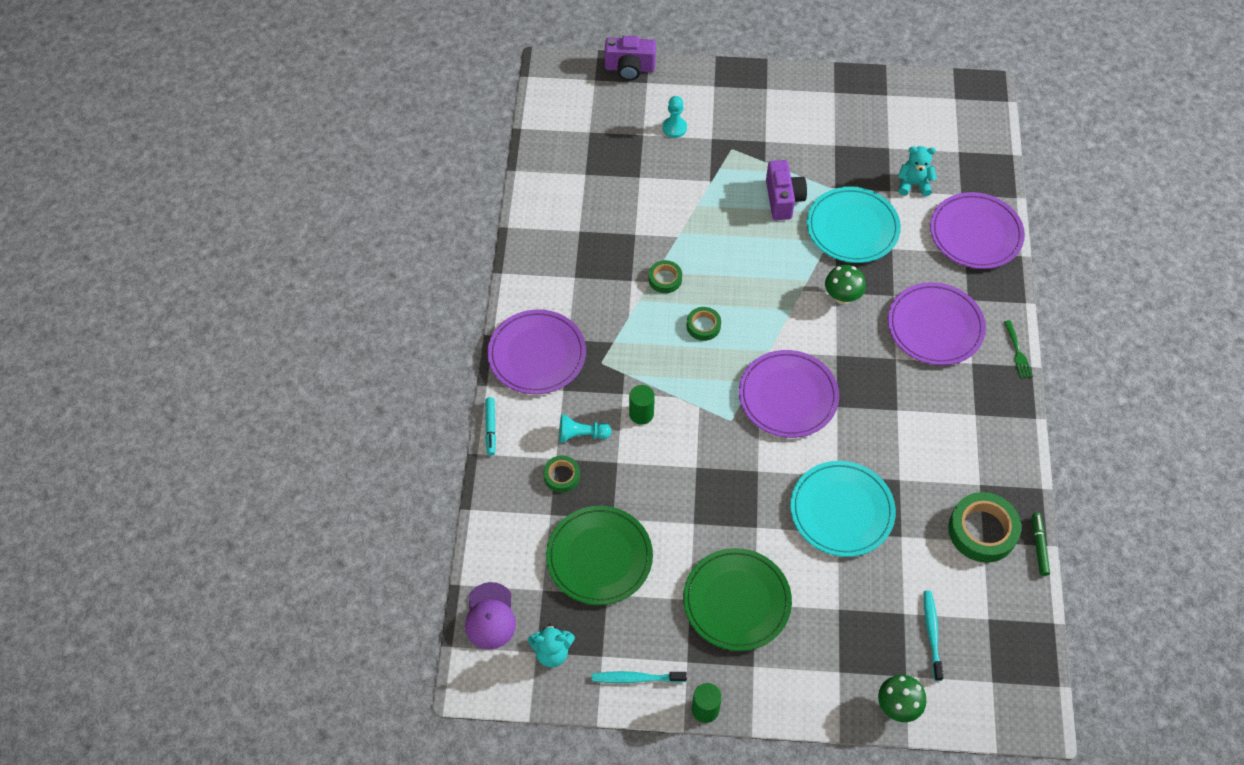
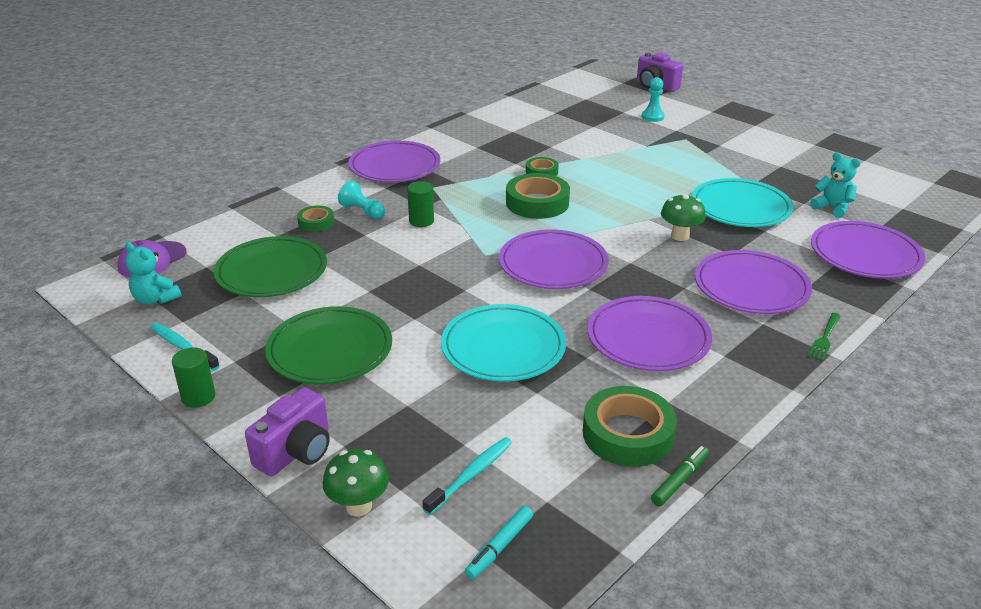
camera: 40 degrees right, 25 degrees down
turquoise marker [485,397,496,456] -> turquoise marker moved to [465,506,533,579]
green tape [687,307,721,341] -> green tape [506,173,570,219], size x1.83
purple camera [766,160,807,220] -> purple camera moved to [245,387,330,476]
none -> purple plate [587,296,712,371]

